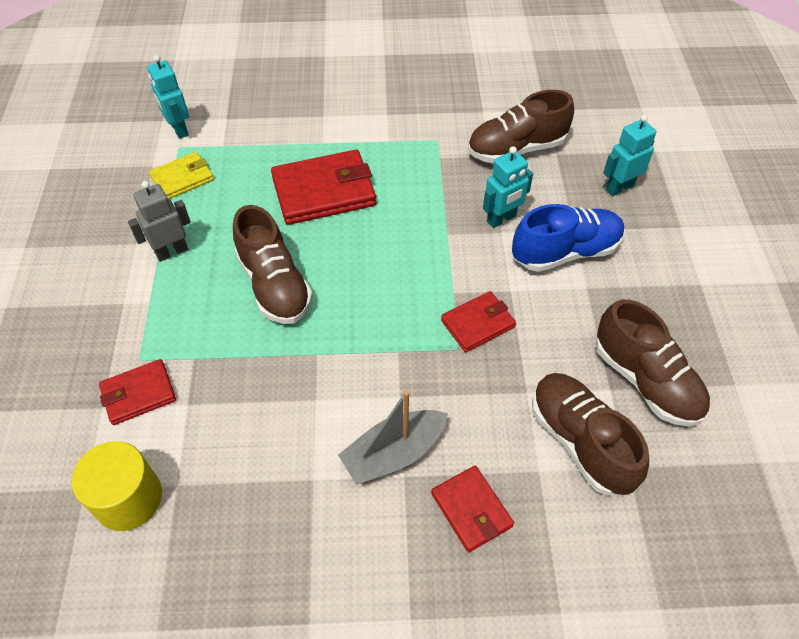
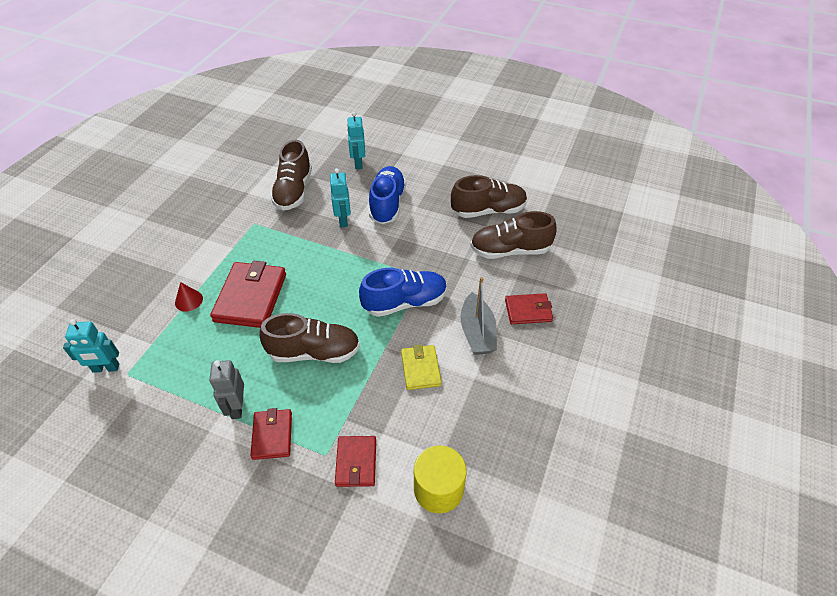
camera: 65 degrees left, 5 degrees down
yellow wallet [149,152,214,199] -> yellow wallet moved to [401,344,441,390]
red wallet [441,291,516,352] -> red wallet moved to [250,408,292,460]
none -> red cone [175,282,203,311]
none -> blue shoe [359,268,447,317]

